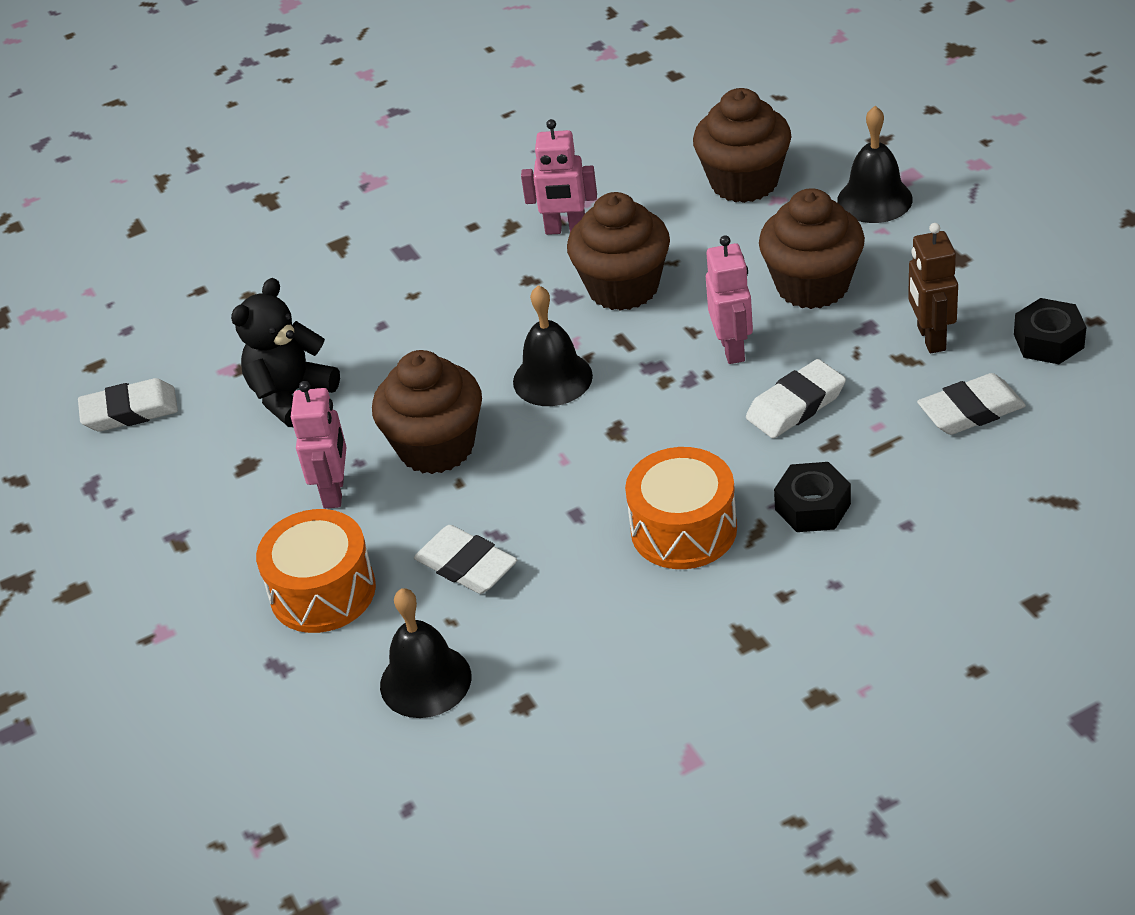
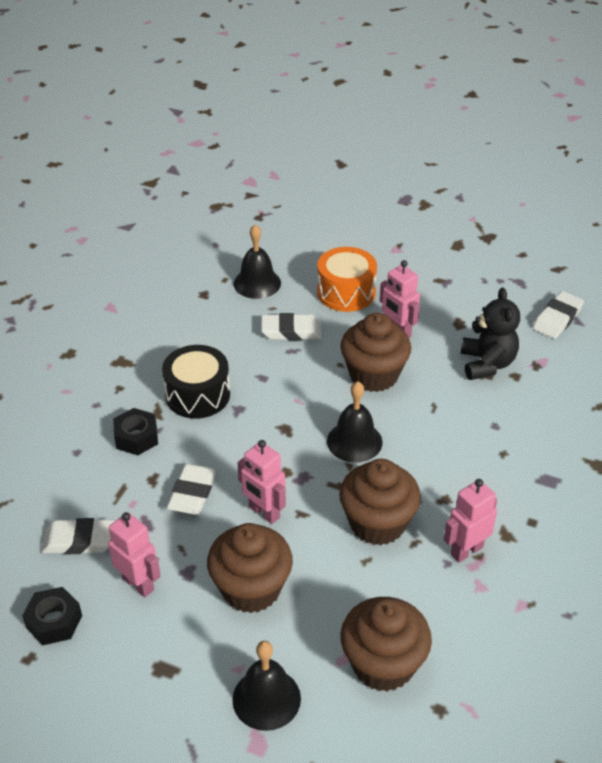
camera: 135 degrees right, 0 degrees up
orange drum [625,447,737,569] -> black drum [162,345,230,419]
brown robot [908,223,958,353] -> pink robot [108,512,161,597]
white eraser [917,373,1026,435] -> white eraser turned 60 degrees clockwise [41,518,115,554]

